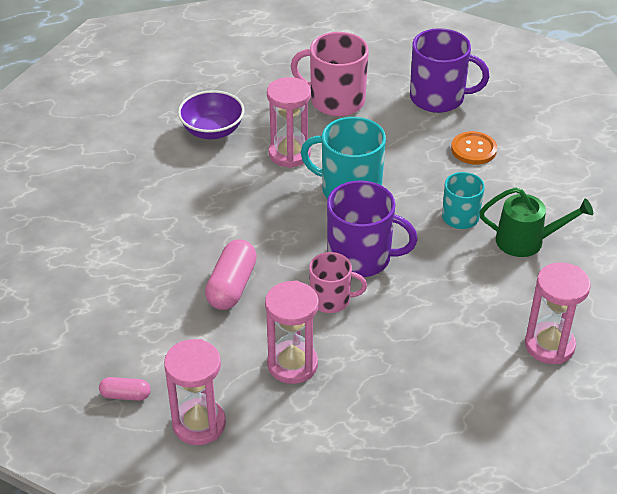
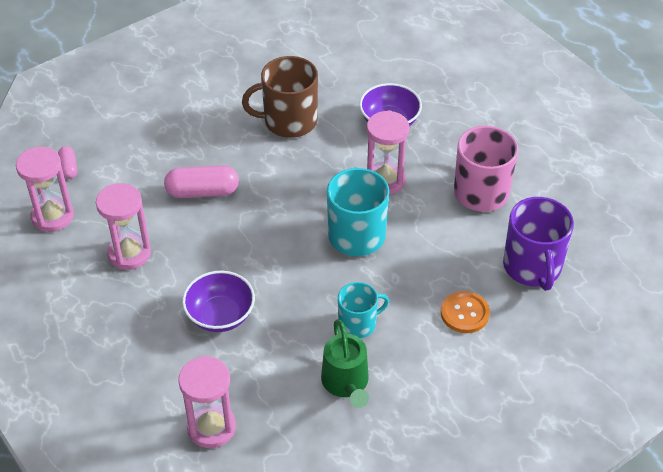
camera: 70 degrees right, 5 degrees up
pink mug [309,252,367,313] -> none
purple mug [327,180,418,277] -> none
none -> purple bowl [182,271,255,332]
none -> brown mug [242,56,318,138]

